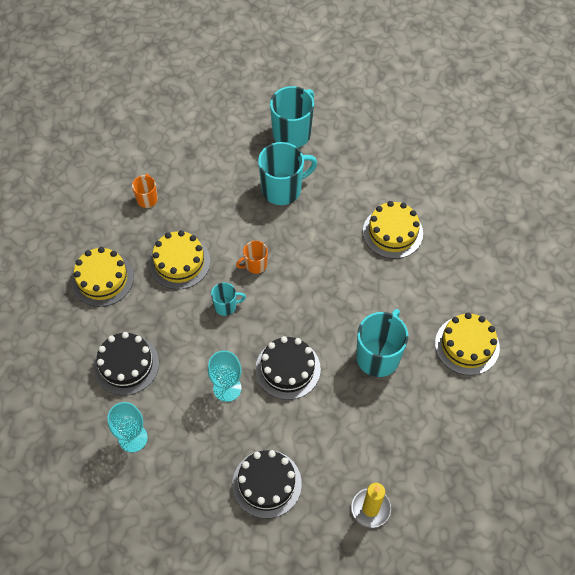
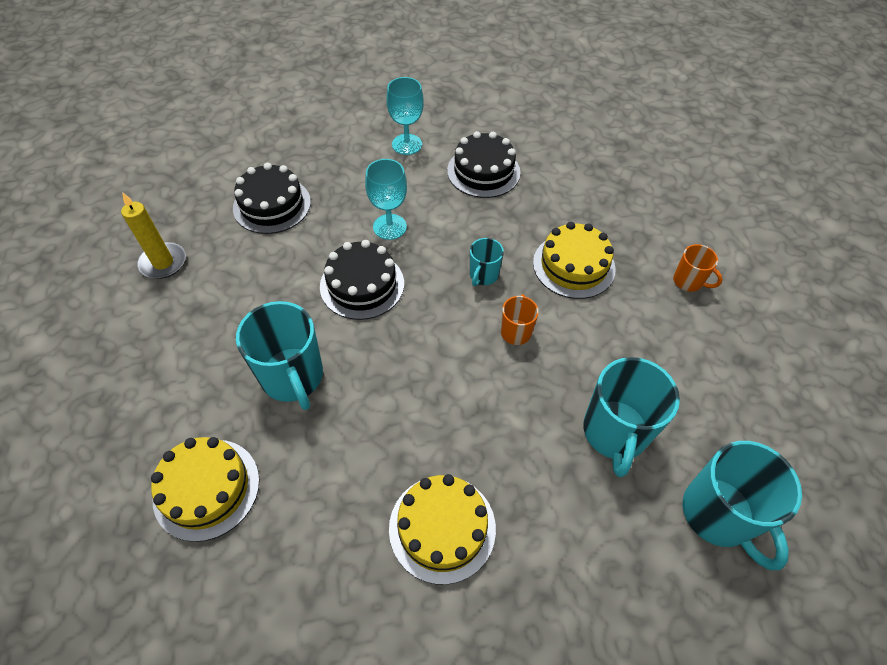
camera: 125 degrees right, 5 degrees down
yellow cake [71,247,134,307] -> none

